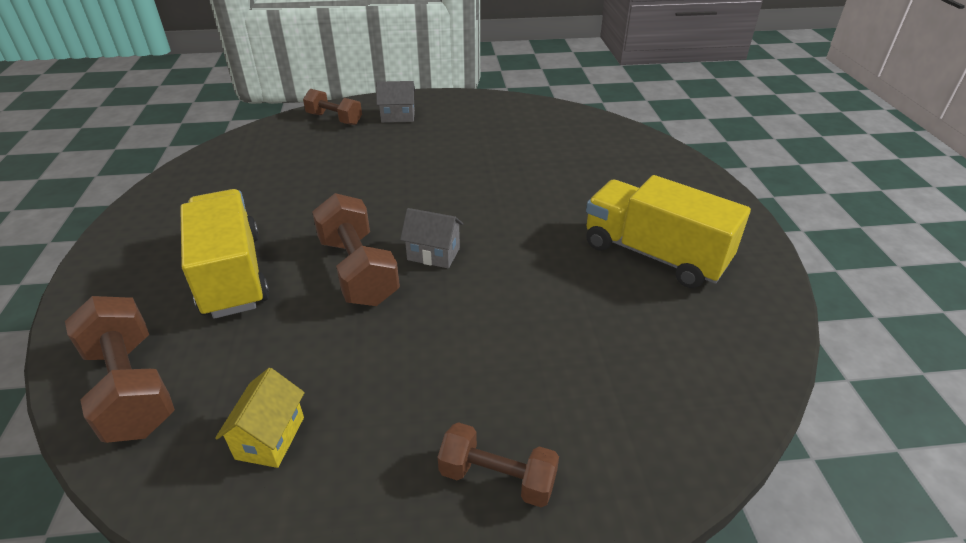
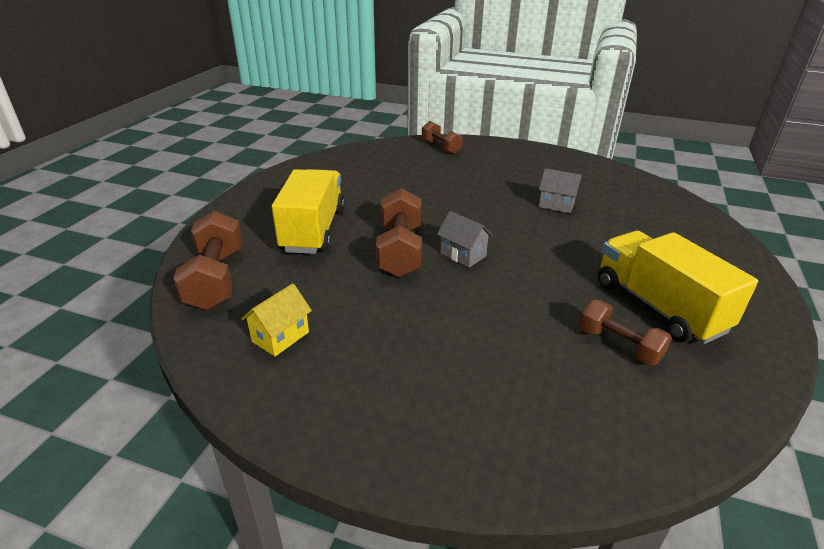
camera: 25 degrees right, 5 degrees down
grey house [376,81,415,123] -> grey house moved to [539,168,582,213]
brown dumbbell [438,422,559,507] -> brown dumbbell moved to [579,300,672,366]

